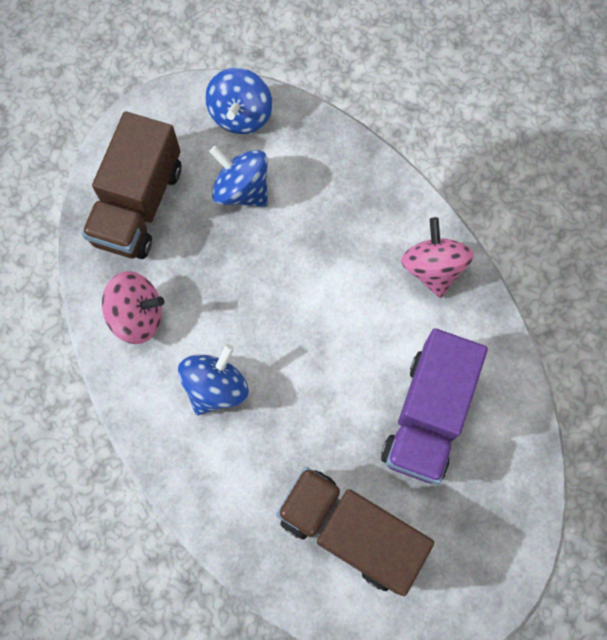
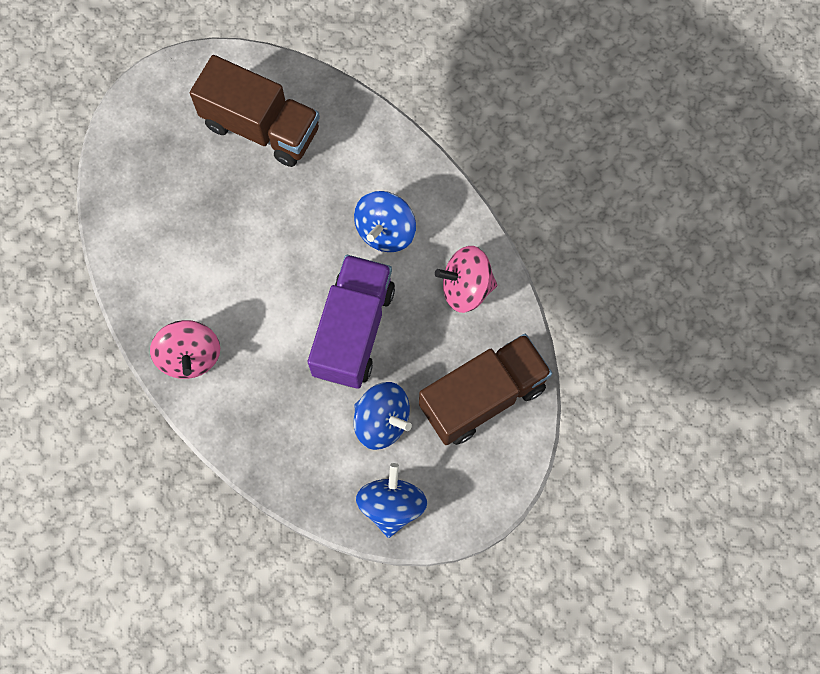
camera: 175 degrees right, 0 degrees up
brown truck [82,112,182,259] -> brown truck turned 45 degrees clockwise [419,334,552,445]
purple truck [381,328,488,484] -> purple truck moved to [308,255,395,389]

